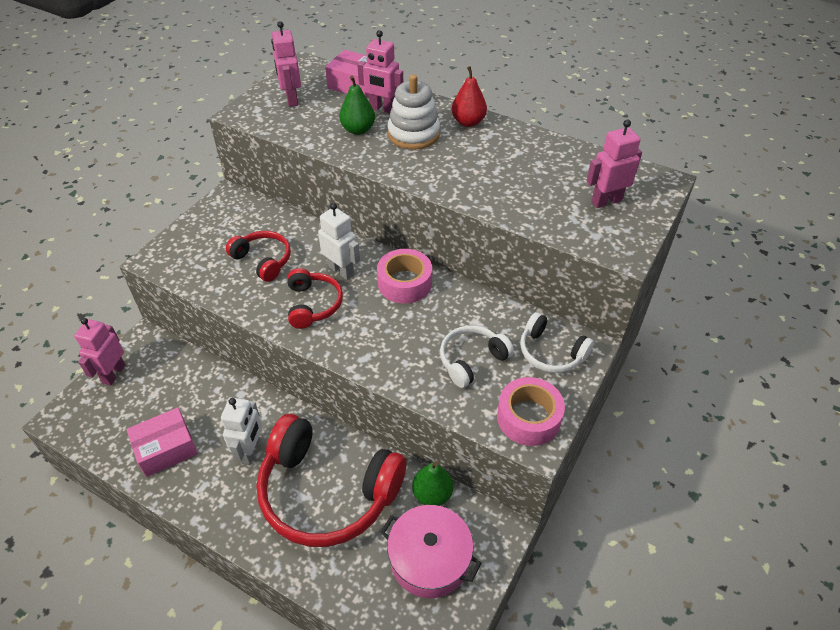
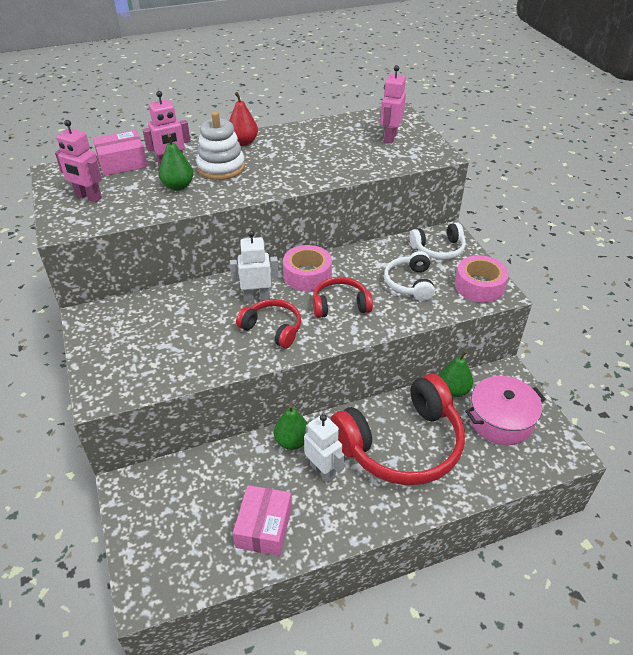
camera: 50 degrees left, 5 degrees down
pink robot [74,318,125,386] -> none
red headphones [226,231,291,282] -> red headphones moved to [313,277,373,318]
none -> green pear [274,404,308,450]

